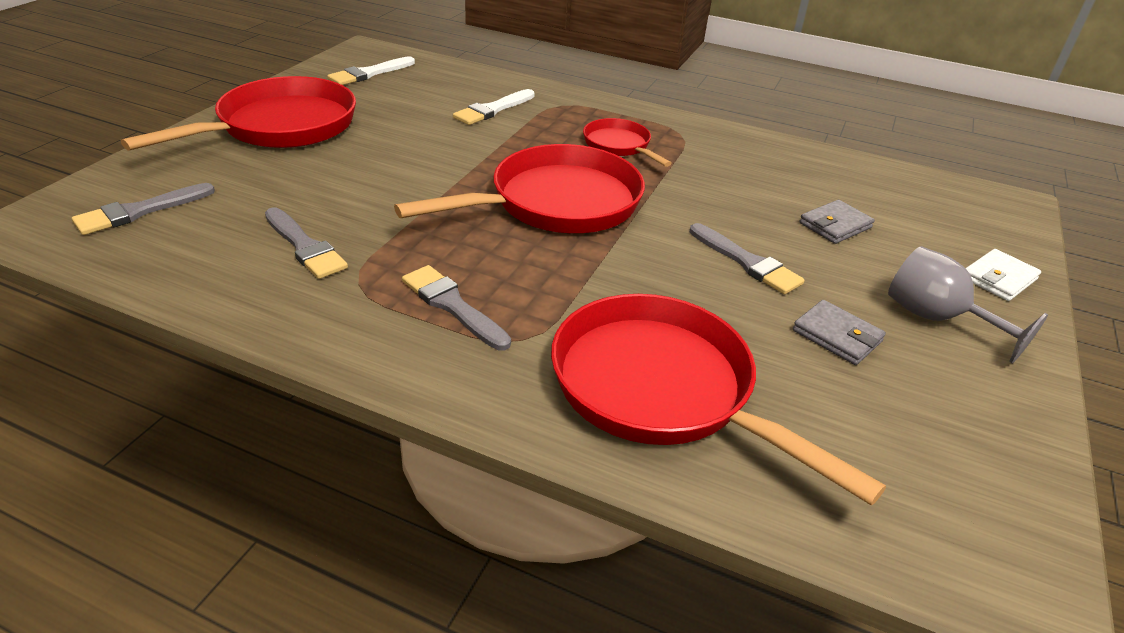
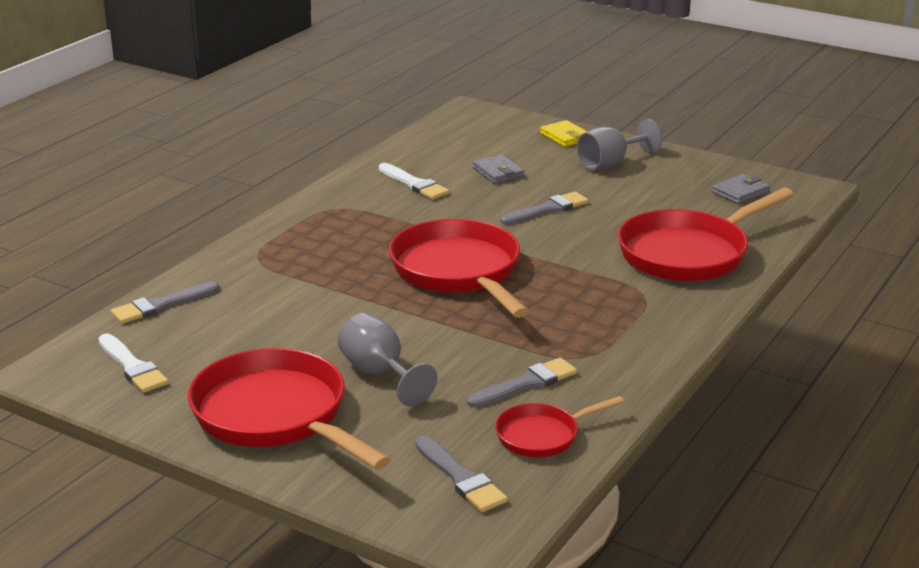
camera: 80 degrees left, 10 degrees down
grey brush [402,265,511,350] -> grey brush moved to [111,282,219,324]
white brush [453,89,535,125] -> white brush moved to [379,163,449,199]
red pan [583,118,672,167] -> red pan moved to [495,396,624,457]
grey wallet [793,300,886,365] -> grey wallet moved to [712,174,770,204]
white wallet [965,249,1041,301] -> yellow wallet [540,120,587,147]
none -> grey goblet [338,313,437,406]

